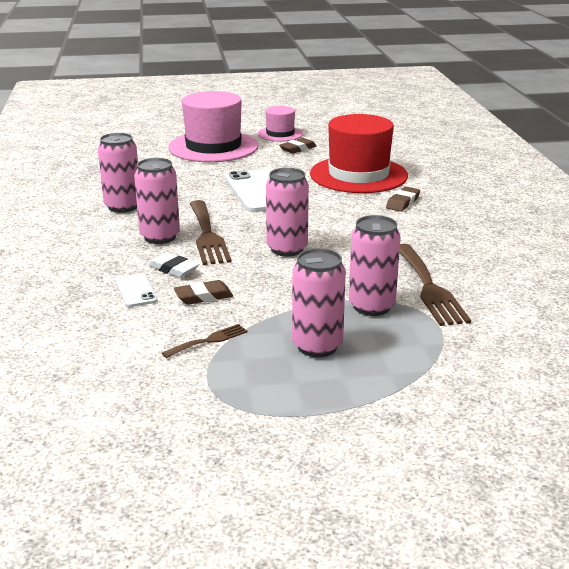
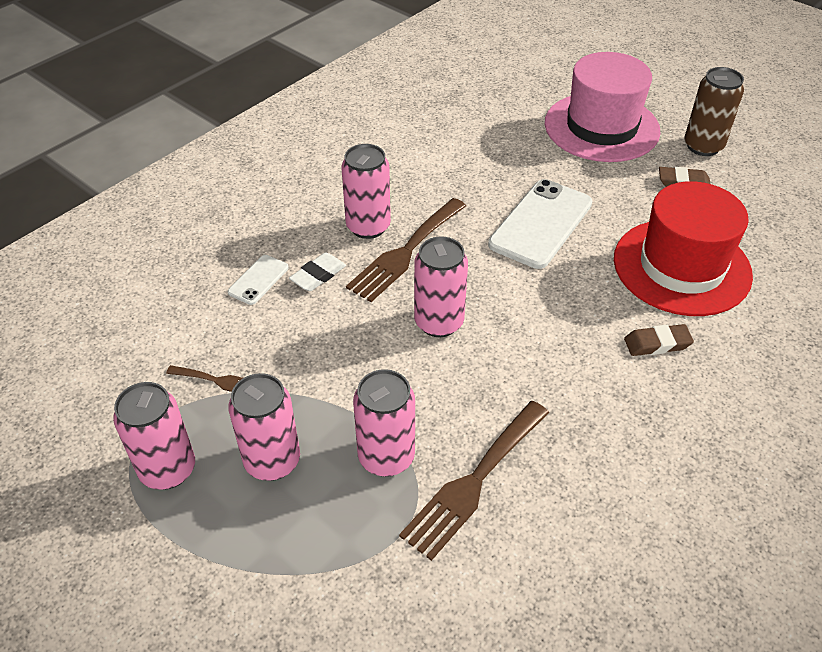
camera: 50 degrees right, 20 degrees up
pink can [98,133,138,213] -> pink can moved to [113,382,195,490]
white eraser [148,252,199,278] -> white eraser turned 45 degrees clockwise [289,252,346,291]
brown eraser [174,280,233,305] -> none
pink hat [258,106,303,142] -> brown can [684,67,744,156]

